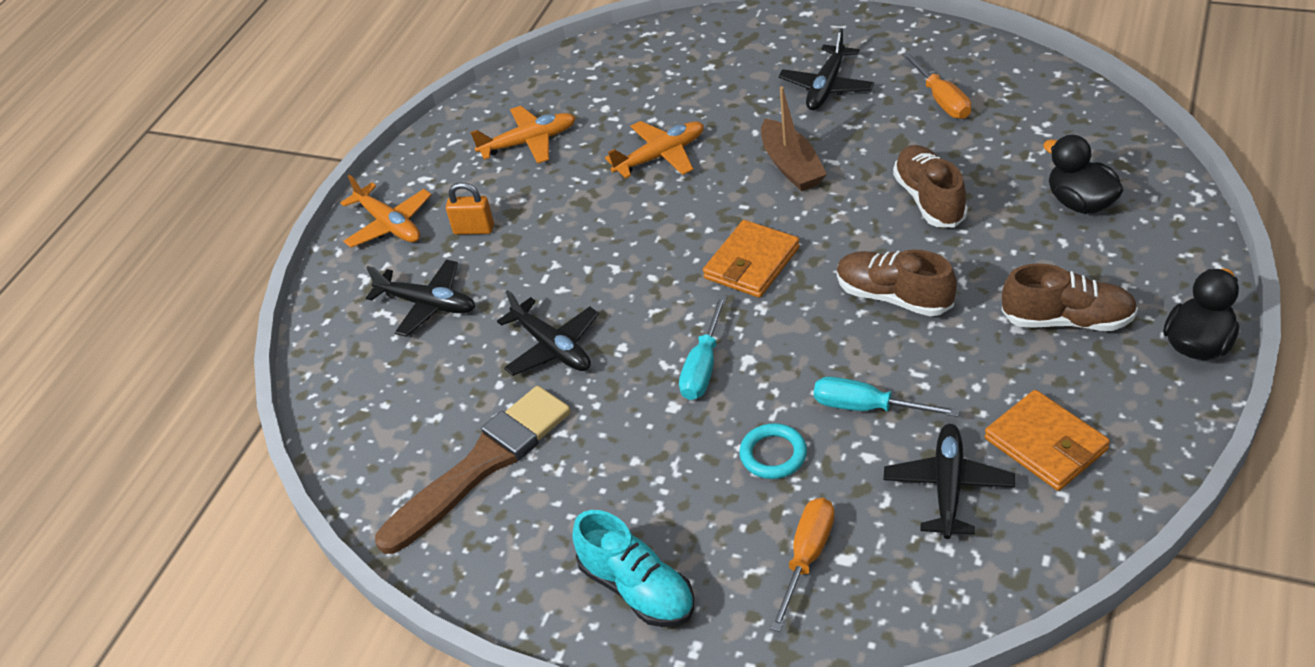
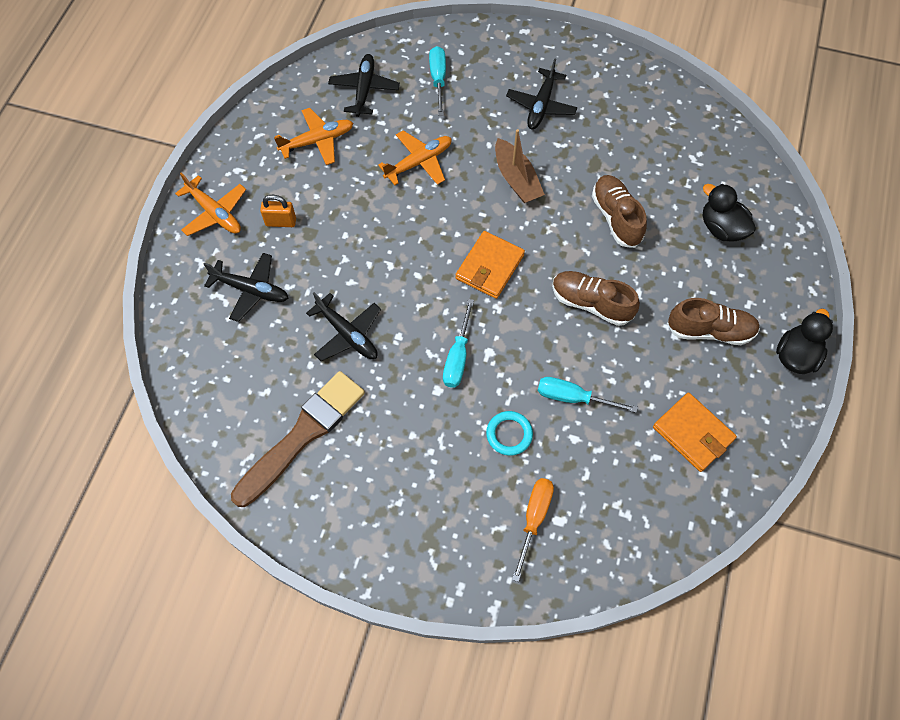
camera: 10 degrees left, 20 degrees up
turquoise shoe [572,510,694,627] -> none
black plane [884,424,1015,539] -> black plane moved to [328,54,400,117]
orange screwdriver [902,52,971,119] -> none
none -> turquoise screwdriver [429,46,446,116]

